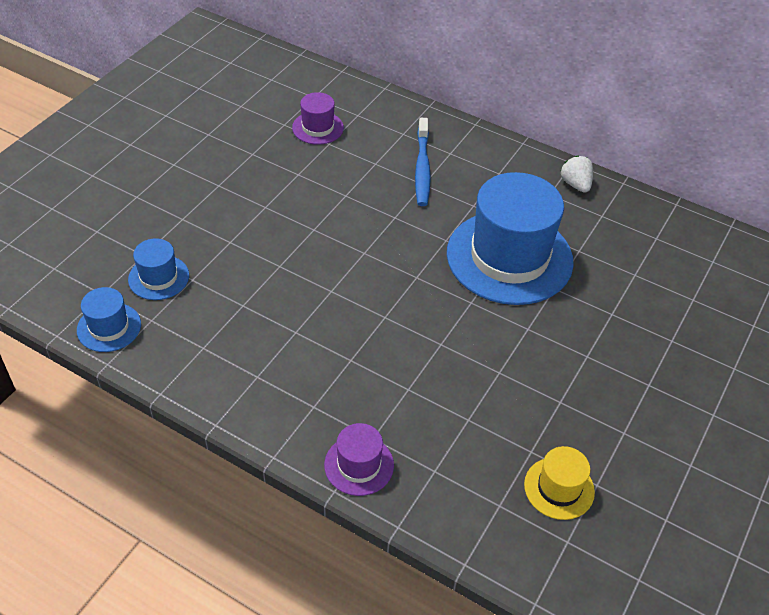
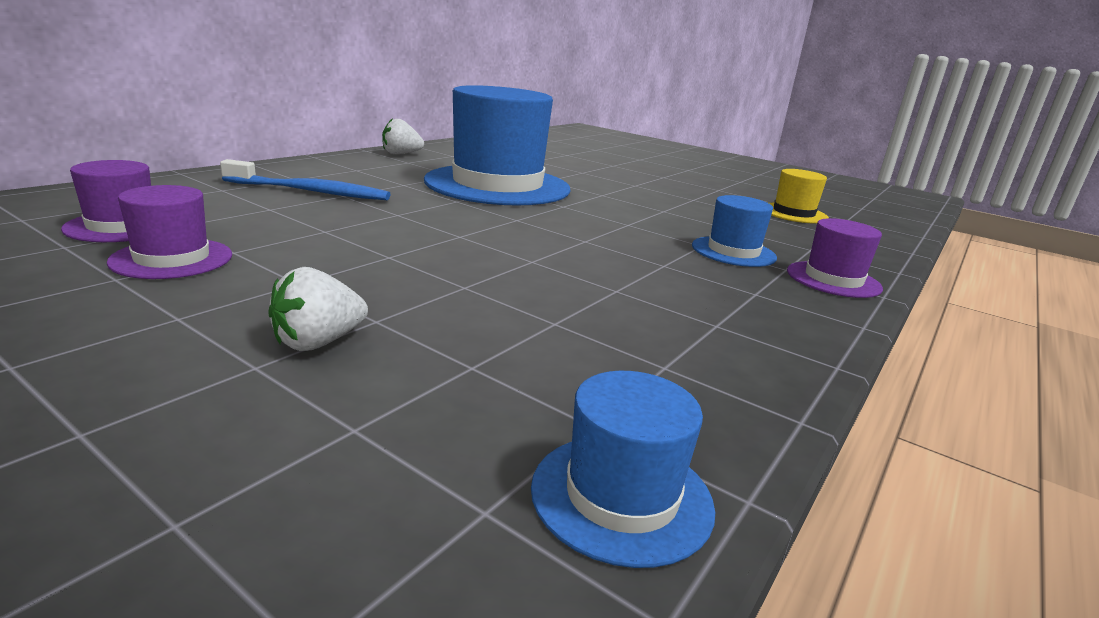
camera: 85 degrees left, 25 degrees down
blue hat [128,238,189,300] -> blue hat moved to [692,195,777,267]
none -> purple hat [107,185,232,279]
none -> white strawberry [268,267,368,351]

